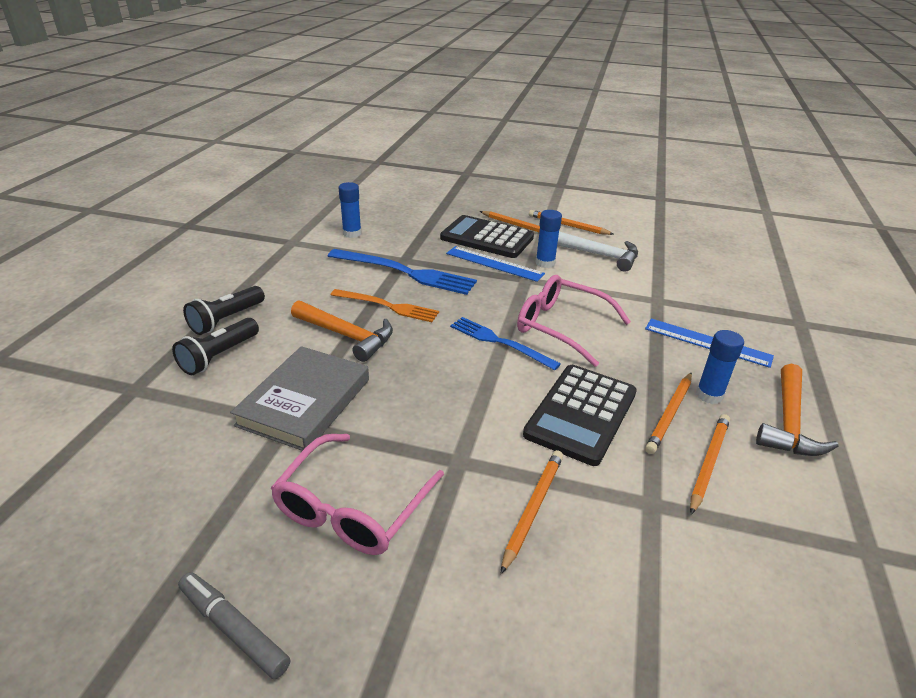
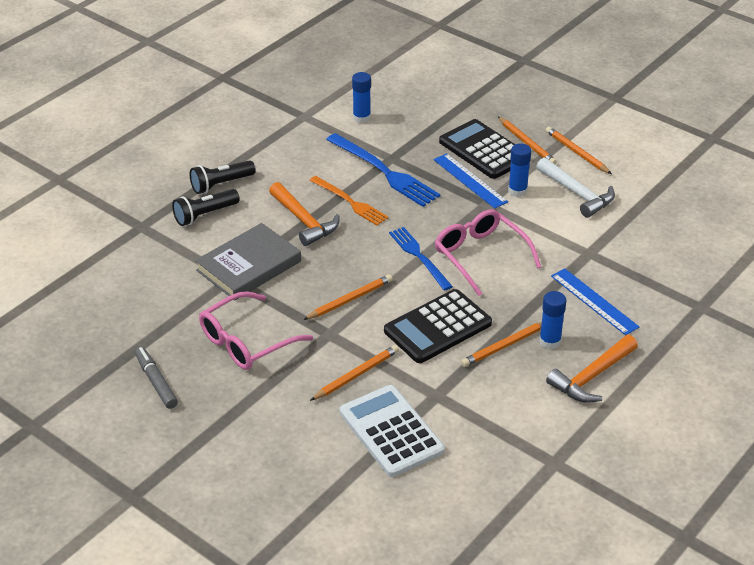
camera: 25 degrees right, 5 degrees up
orange pencil [690,414,730,515] -> orange pencil moved to [303,274,393,320]
none -> white calculator [340,385,445,477]

